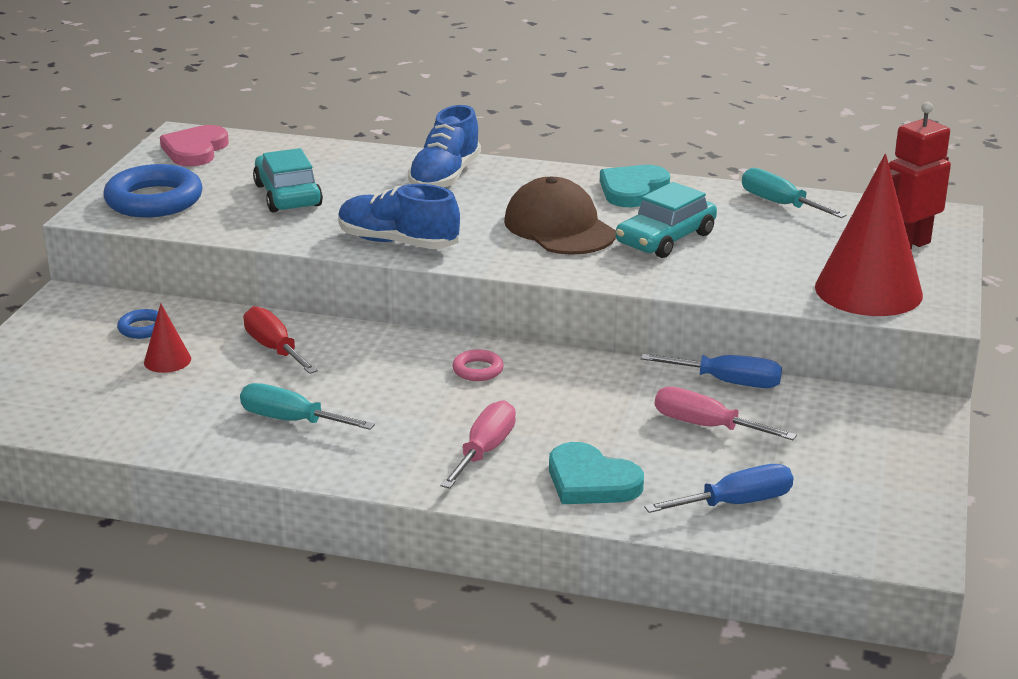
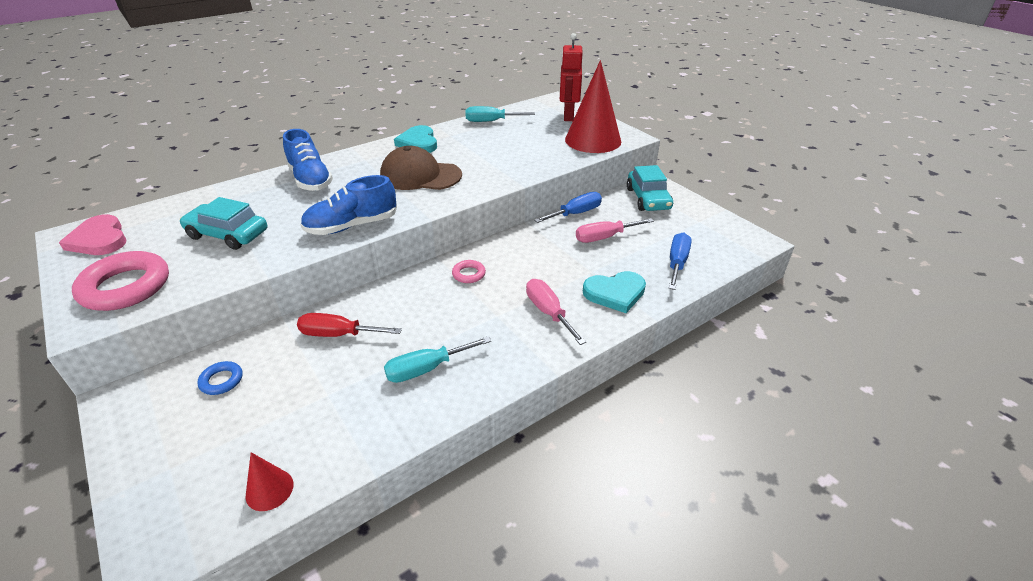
camera: 50 degrees left, 10 degrees up
blue ring [103,164,203,218] -> pink ring [72,251,169,311]
red cone [144,304,191,373] -> red cone moved to [246,452,294,511]
turquoise car [616,182,717,258] -> turquoise car moved to [627,165,673,211]

